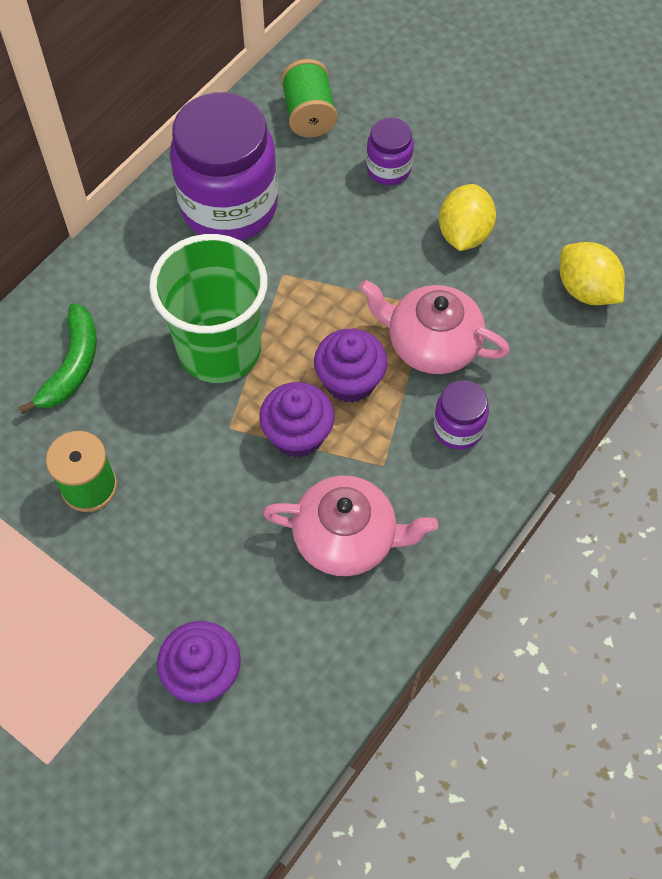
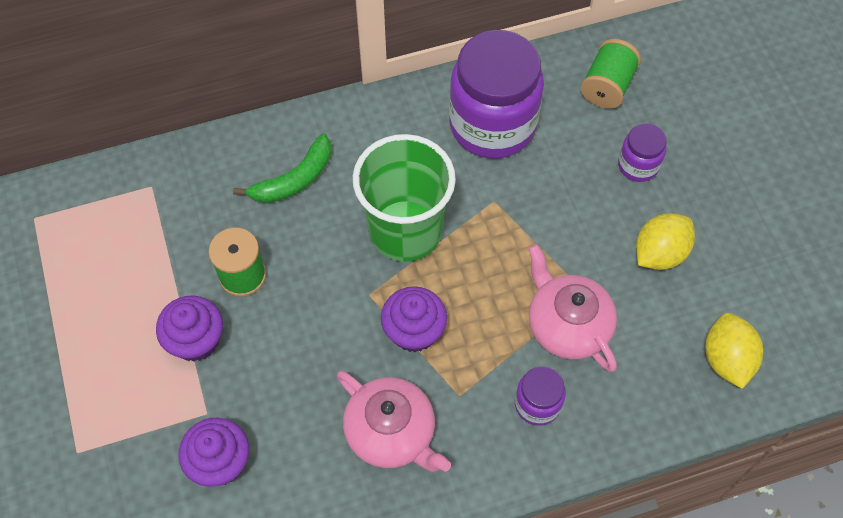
camera: 35 degrees right, 0 degrees up
purple cupcake [314,329,387,403] -> purple cupcake moved to [156,296,223,362]

